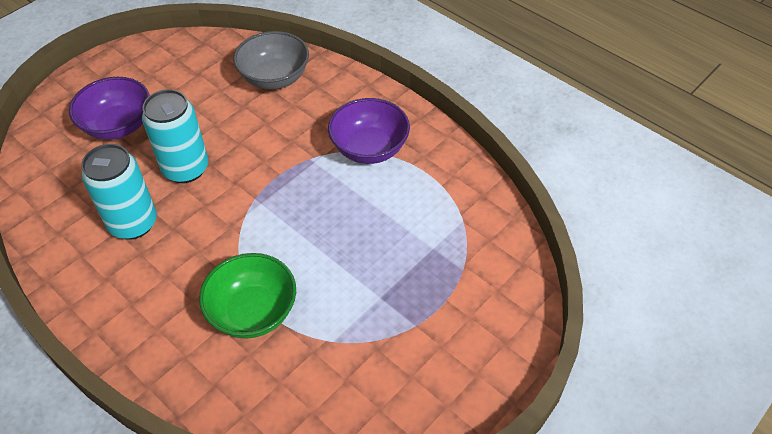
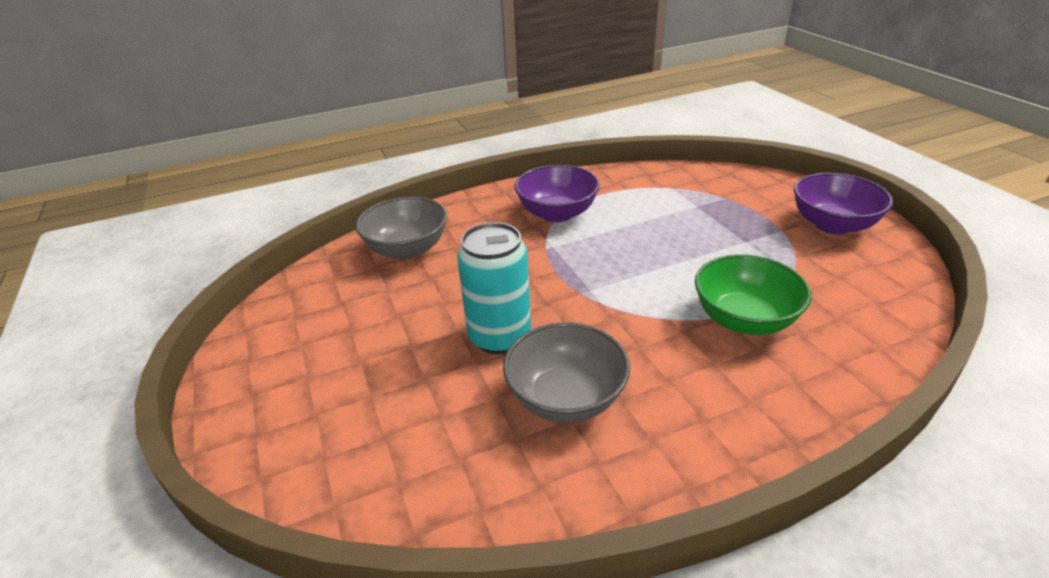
camera: 65 degrees left, 15 degrees down
purple bowl [69,77,150,140] -> purple bowl moved to [794,173,893,235]
turquoise can [81,144,157,239] -> grey bowl [503,322,630,423]

